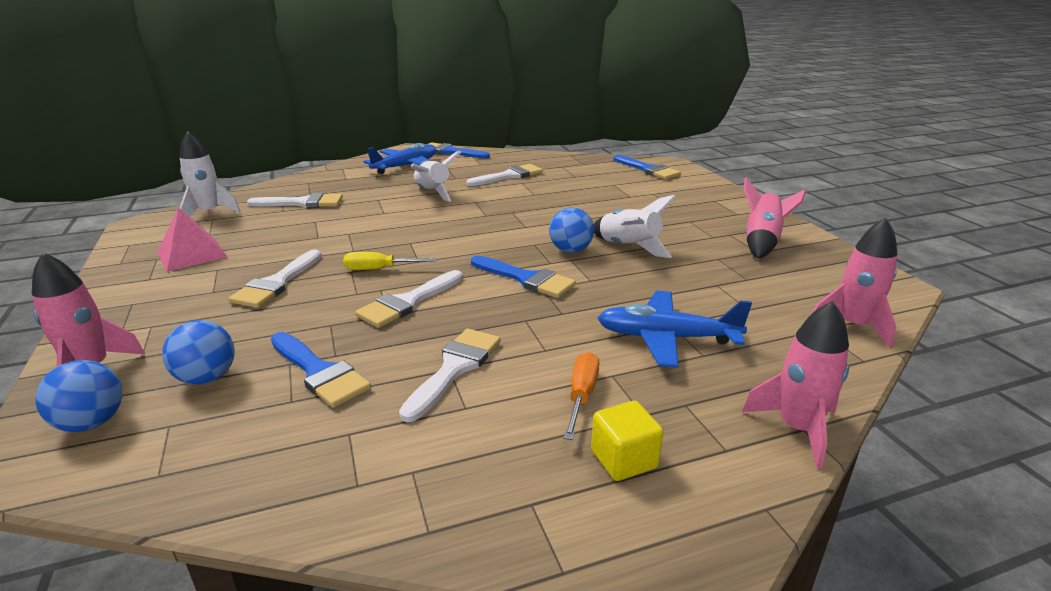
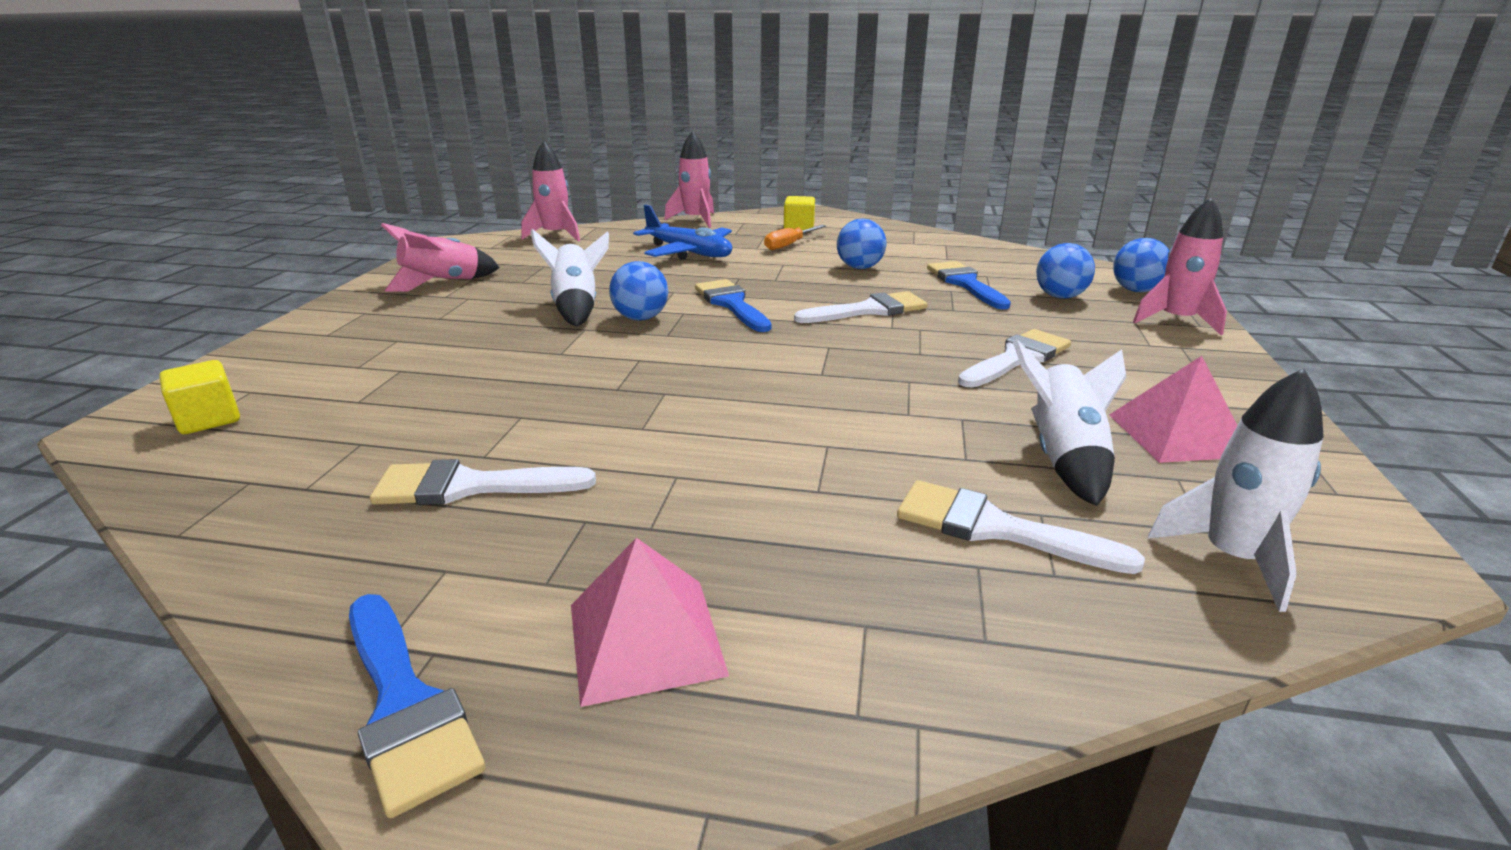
camera: 150 degrees left, 0 degrees up
yellow screwdriver [343,252,437,270] -> none
blue plane [363,143,436,174] -> pink pyramid [571,538,729,707]
white brush [399,329,501,423] -> blue ball [837,218,886,269]
white rocket [411,150,461,202] -> white rocket moved to [1013,339,1126,506]
blue brush [614,155,681,180] -> yellow cube [159,360,240,434]

